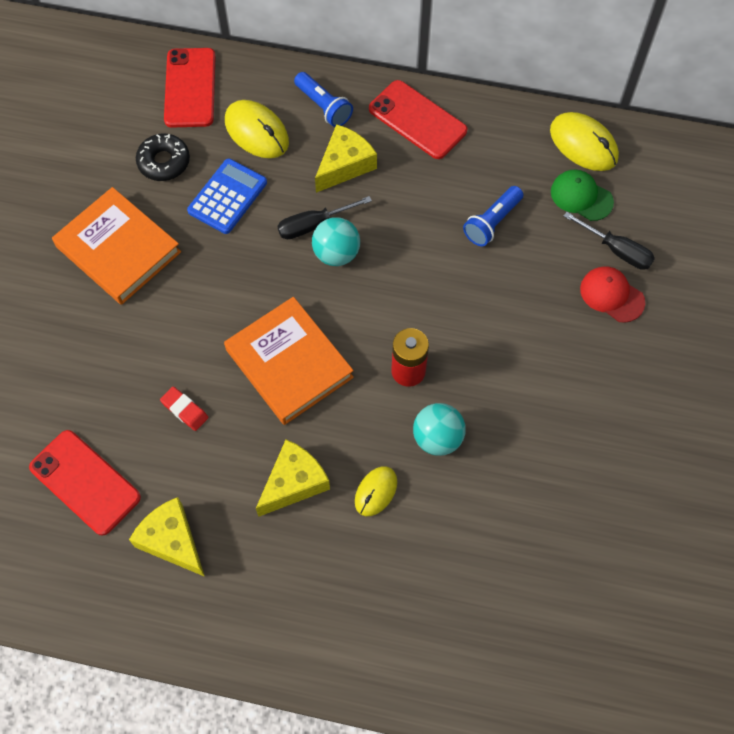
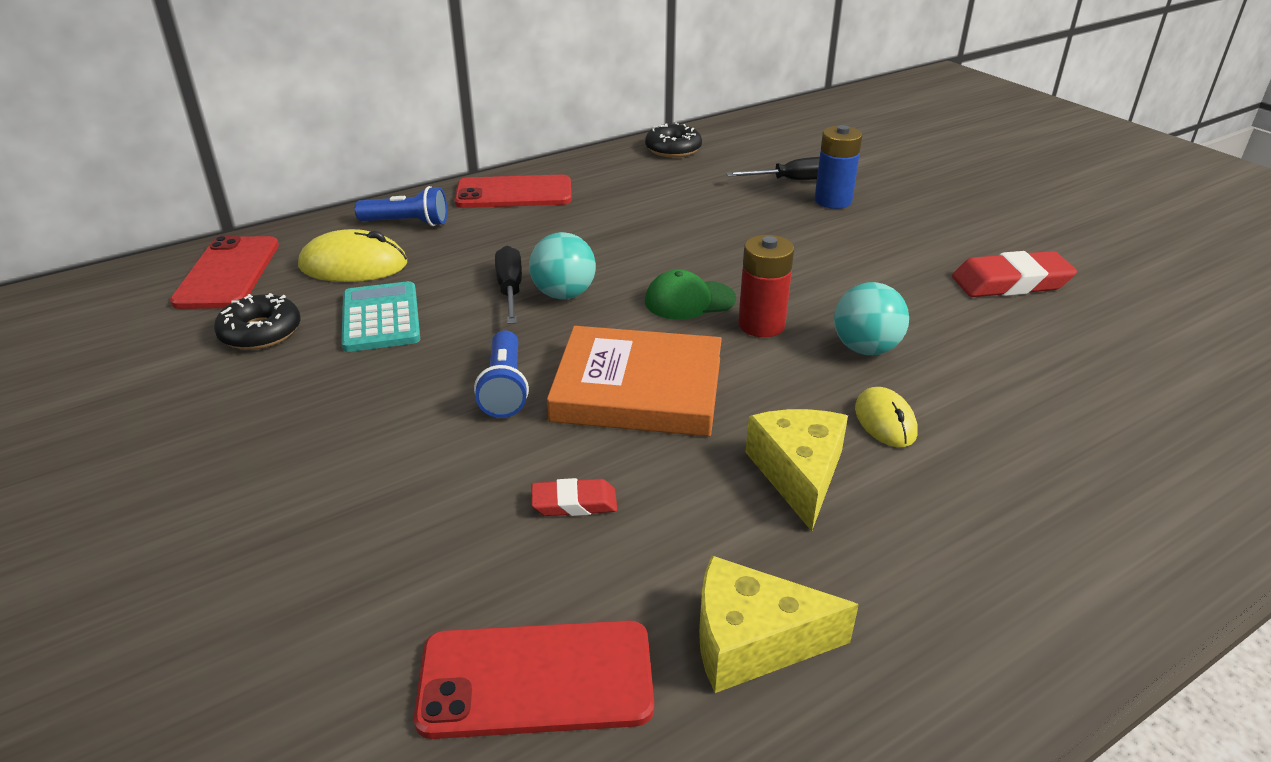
camera: 45 degrees left, 30 degrees down
orange book [52,187,181,305] -> none
red phone [164,48,216,128] -> red phone turned 45 degrees clockwise [170,236,279,309]
blue calculator [187,159,267,234] -> turquoise calculator [341,281,420,352]
black screwdriver [277,196,372,239] -> black screwdriver turned 150 degrees clockwise [495,246,522,324]
yellow cheese [315,124,377,193] -> none
blue flashlight [463,186,523,246] -> blue flashlight moved to [474,330,529,418]
yellow mouse [550,112,619,171] -> black donut [645,123,702,158]
green cap [551,170,614,221] -> green cap moved to [645,269,736,320]
red cap [580,266,645,323] -> blue battery [815,125,862,209]
none -> red eraser [952,251,1077,297]

